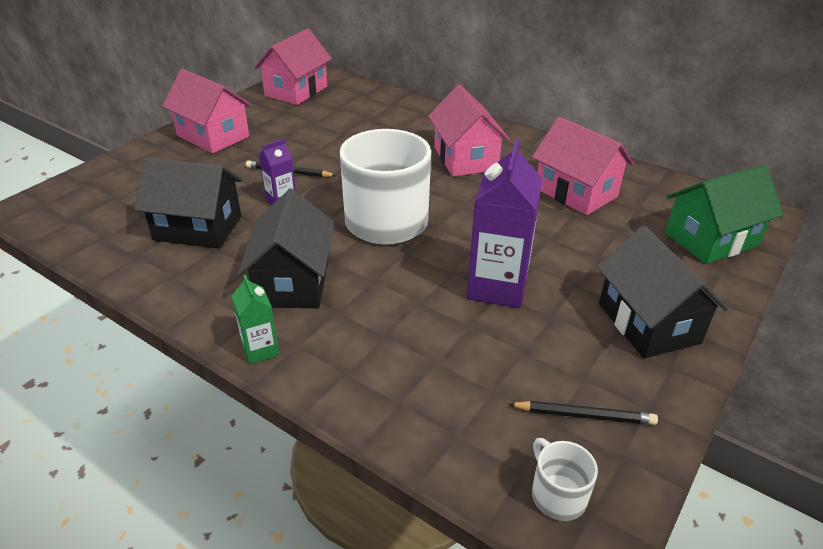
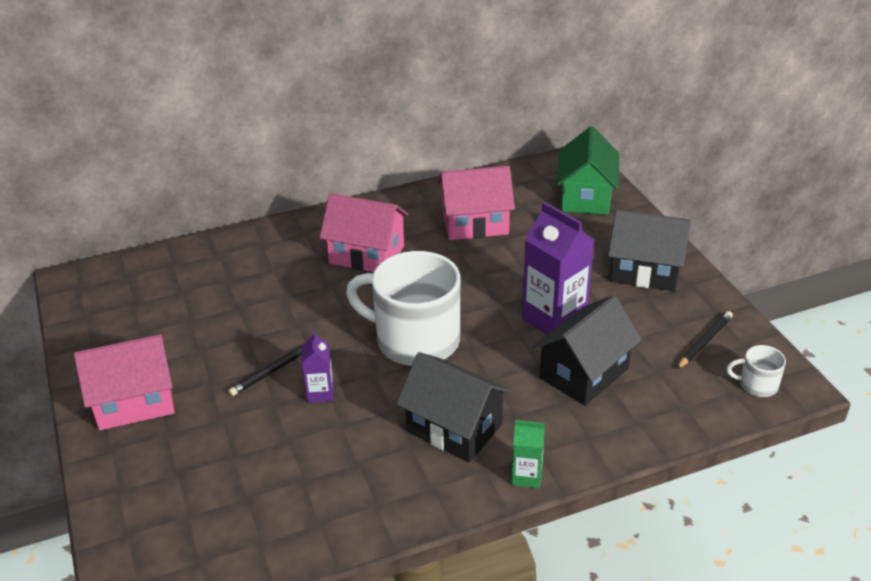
camera: 55 degrees left, 0 degrees up
black house [134,158,242,248] -> black house moved to [533,295,642,406]
pink house [254,28,332,105] -> none

